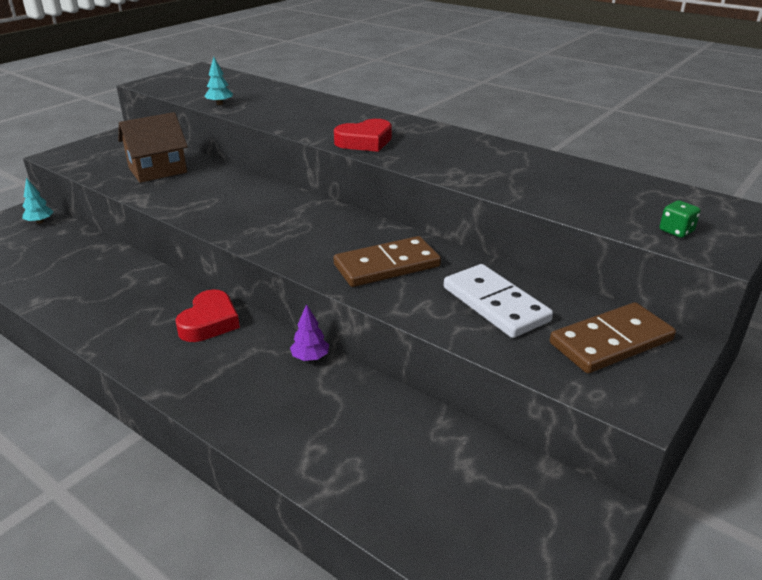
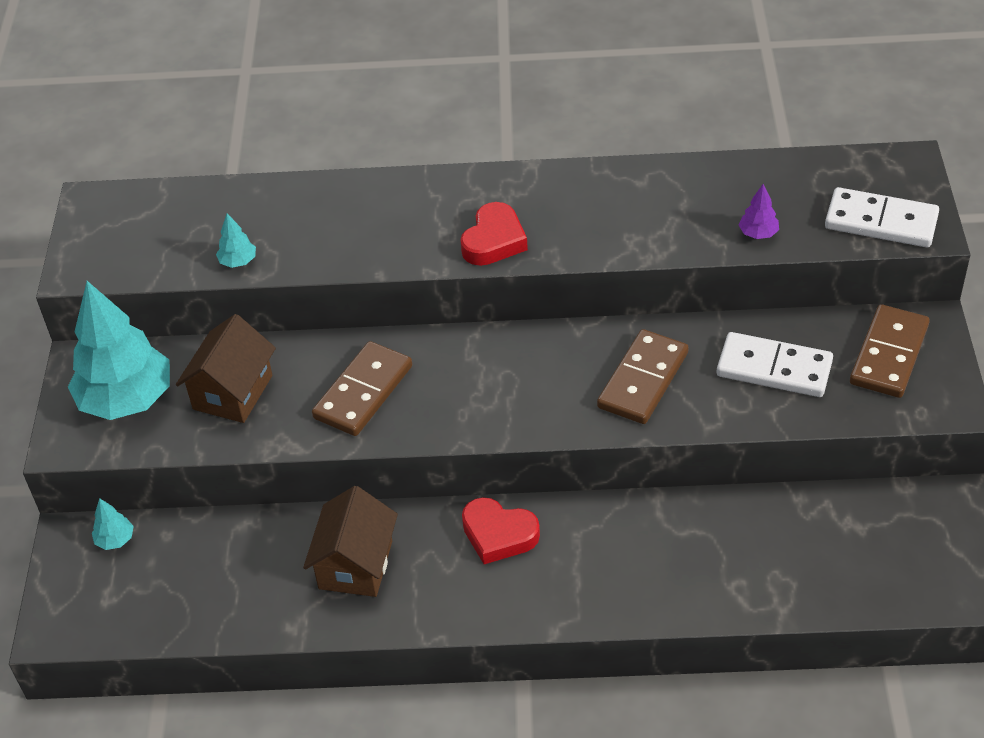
camera: 35 degrees left, 15 degrees up
red heart [175,289,240,342] -> red heart turned 135 degrees clockwise [462,497,540,564]
purple tree [290,304,329,361] -> purple tree moved to [739,184,779,239]
green dice [660,200,700,238] -> white domino [825,187,939,247]
none -> turquoise tree [68,281,170,420]
none -> brown house [303,486,398,597]
none -> brown domino [312,341,412,436]

